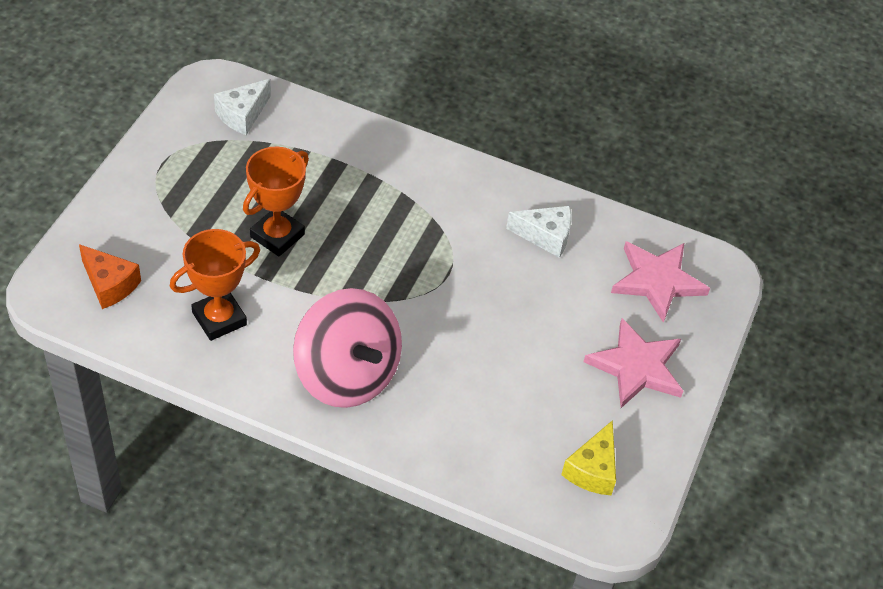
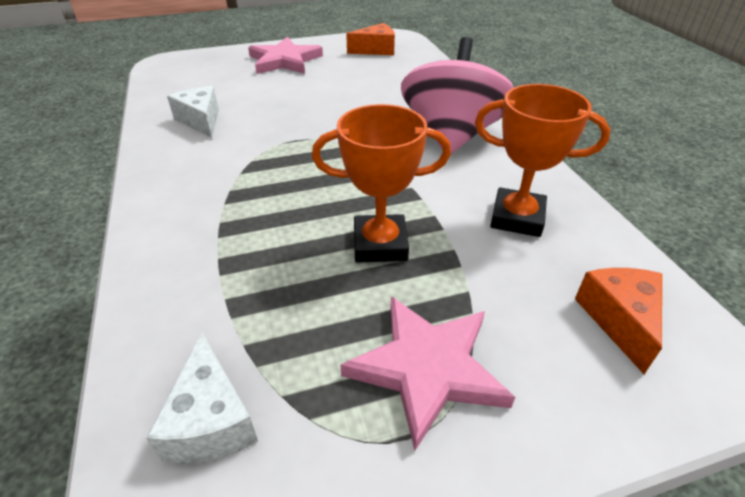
camera: 125 degrees left, 10 degrees down
white cheese [214,79,271,135] -> white cheese turned 75 degrees clockwise [146,333,258,464]
yellow cheese [561,420,616,495] -> orange cheese [346,23,395,55]
pink star [611,241,710,323] -> pink star moved to [340,296,515,450]

